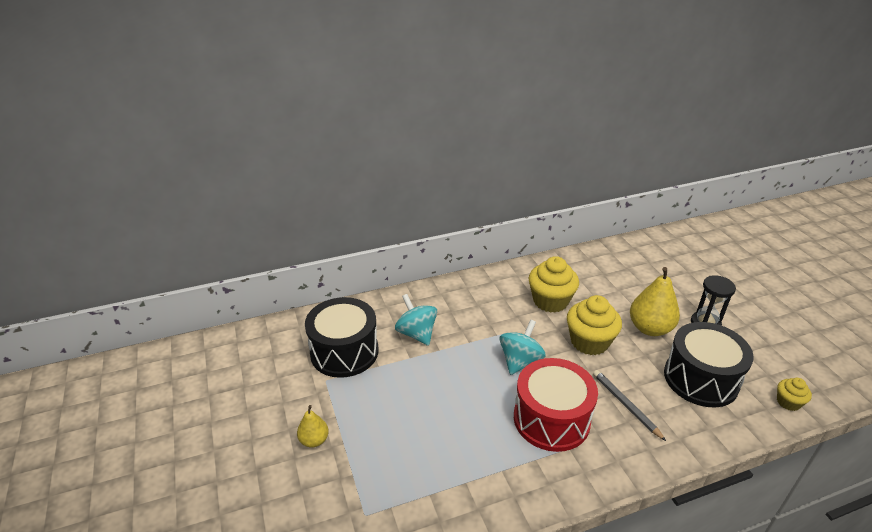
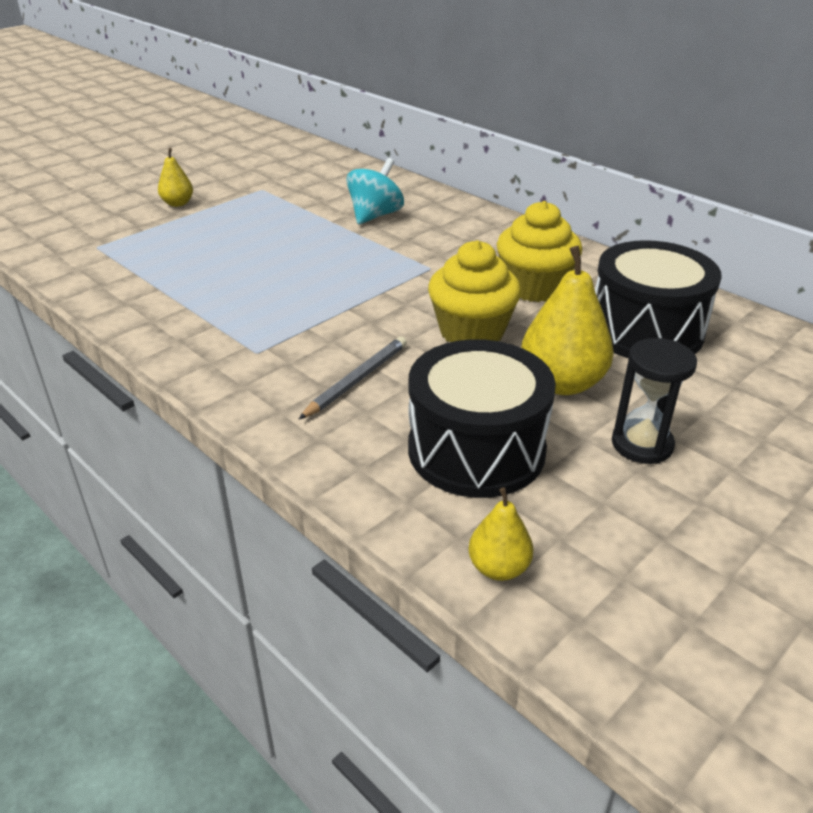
camera: 65 degrees right, 0 degrees up
black drum [305,297,379,378] -> black drum moved to [595,240,722,358]
turquoise spinning top [499,319,546,375] -> none
red drum [514,358,598,452] -> none
yellow cupcake [777,378,812,411] -> yellow pear [469,487,534,581]

